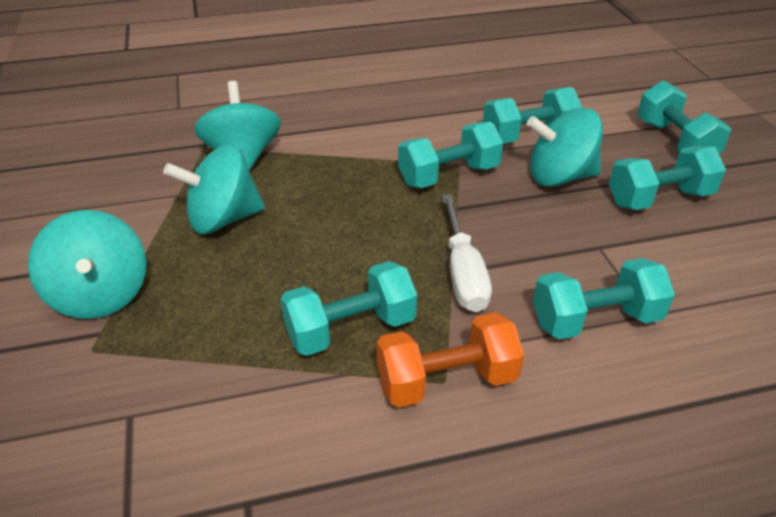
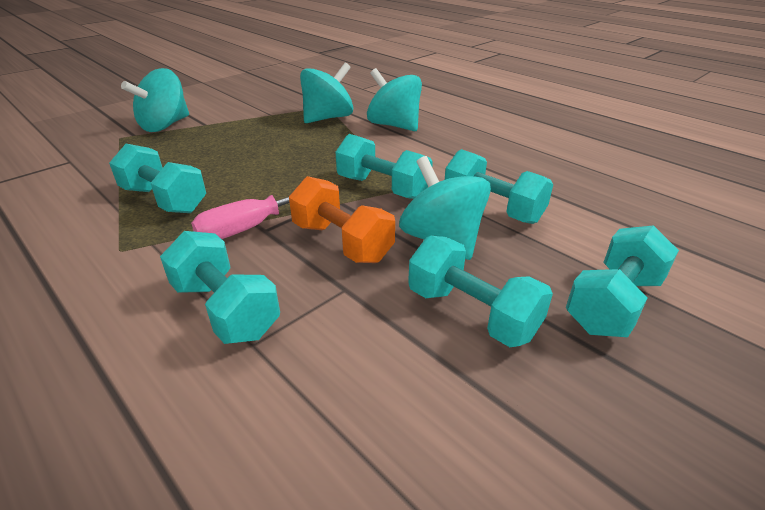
camera: 60 degrees right, 5 degrees down
turquoise spinning top [163,144,265,234] -> turquoise spinning top moved to [367,68,422,131]
orange dumbbell [376,312,524,408] -> orange dumbbell moved to [289,176,395,263]
white screwdriver [442,194,492,312] -> pink screwdriver [191,183,334,239]

